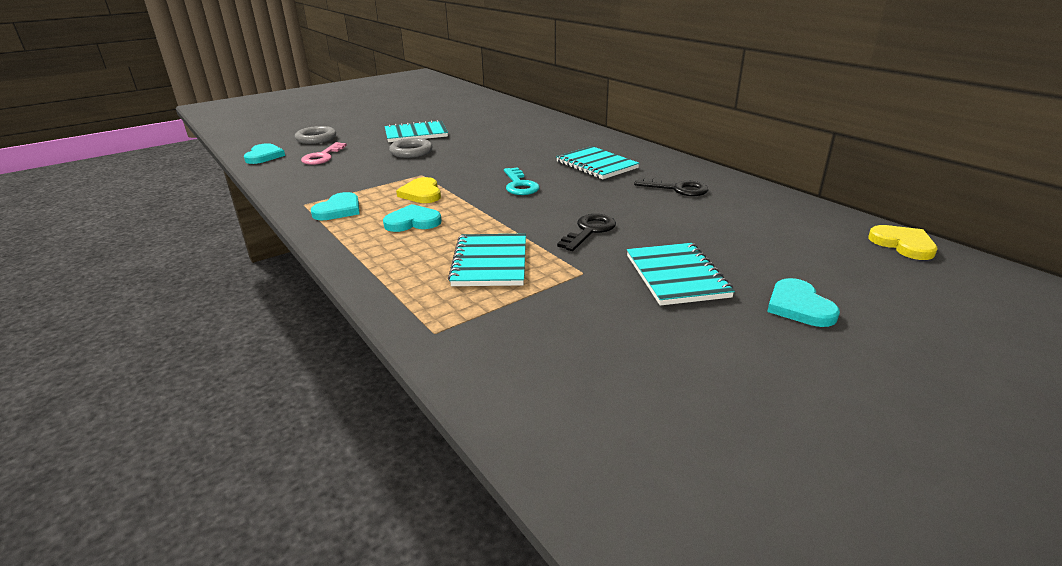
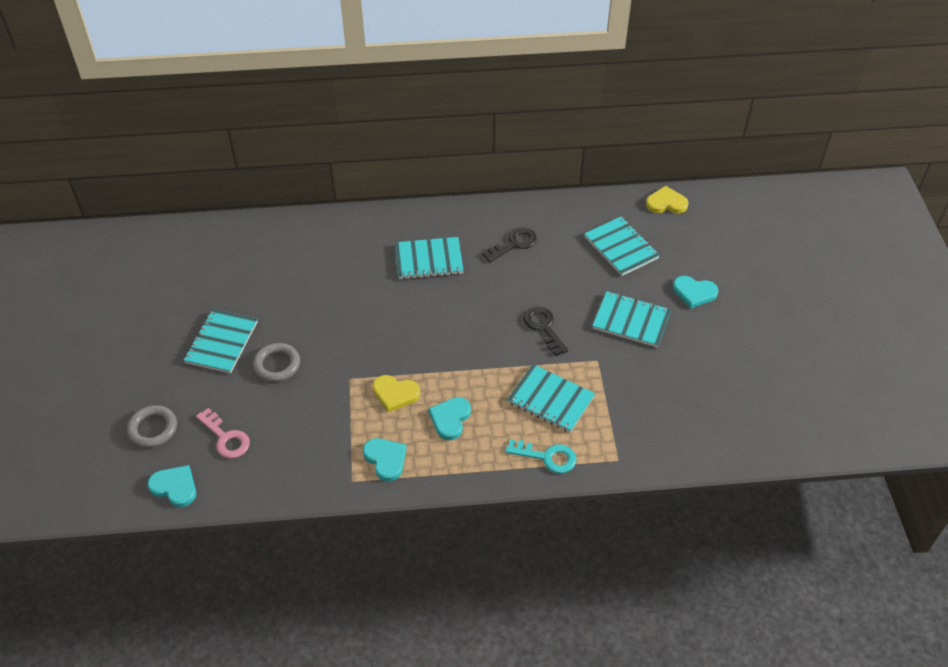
camera: 60 degrees left, 20 degrees up
turquoise key [504,167,539,195] -> turquoise key moved to [505,439,576,473]
none -> turquoise notebook [584,217,660,276]

